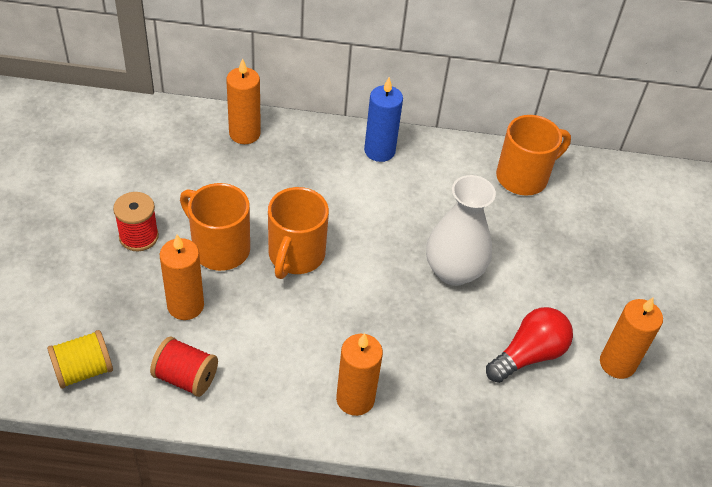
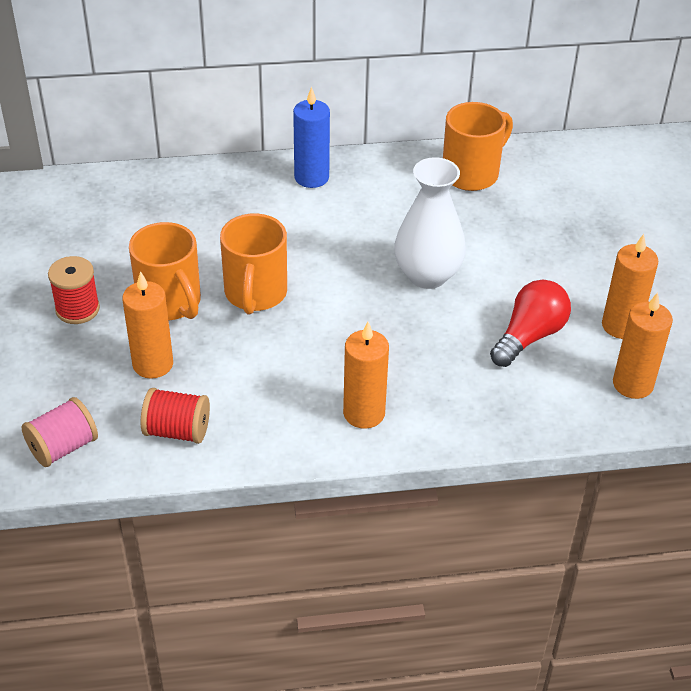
camera: 10 degrees left, 5 degrees down
yellow spool [47,330,113,389] -> pink spool [21,397,98,467]
orange mug [180,183,250,271] -> orange mug turned 150 degrees counterclockwise [129,222,201,320]
orange candle [226,58,261,144] -> orange candle moved to [613,292,673,399]

